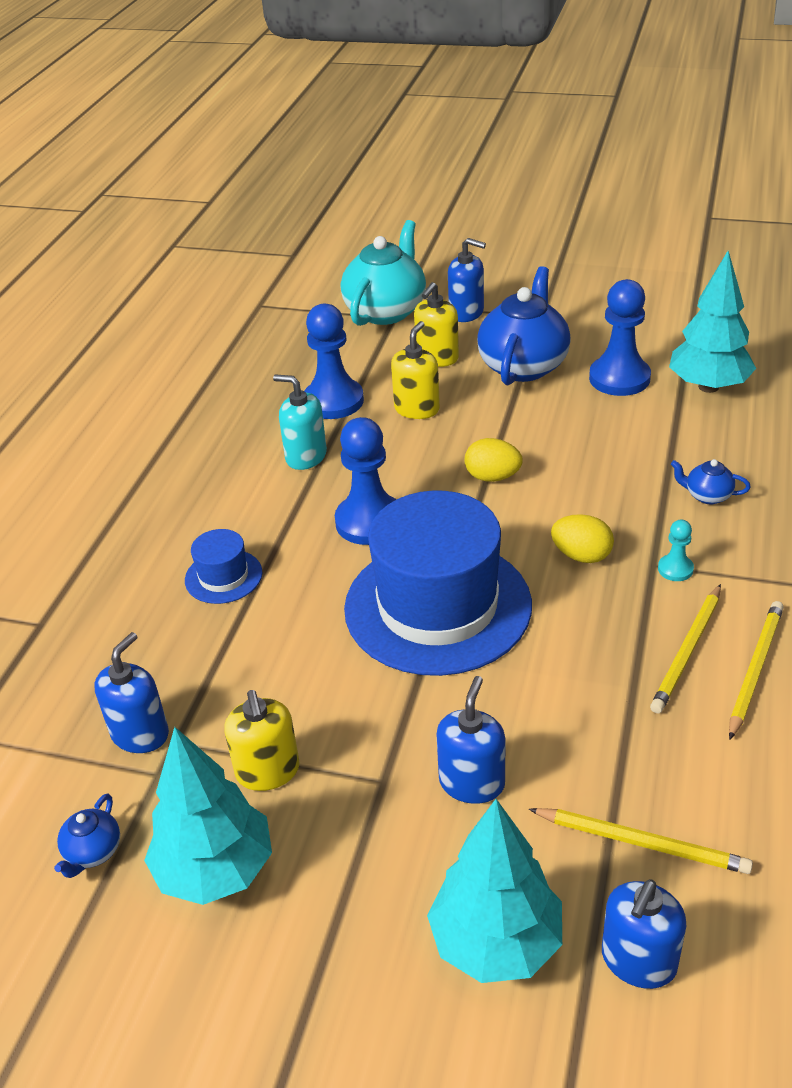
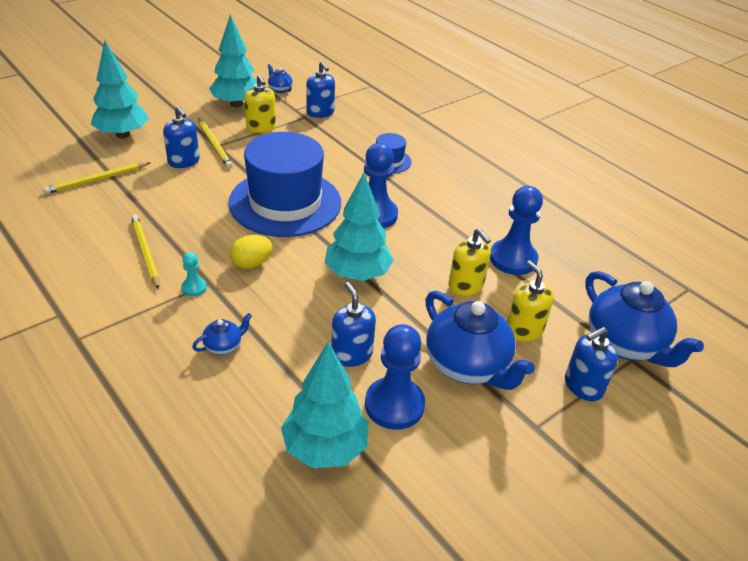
camera: 120 degrees right, 0 degrees up
yellow soap dispenser [224,690,300,791] -> yellow soap dispenser turned 135 degrees counterclockwise [244,74,276,133]
turquoise soap dispenser [273,374,327,470] -> none
turquoise teapot [341,220,426,326] -> blue teapot [585,271,704,367]
yellow egg [465,438,522,482] -> turquoise tree [325,173,394,281]
blue soap dispenser [602,879,686,989] -> blue soap dispenser moved to [331,282,376,367]
yellow pencil [729,601,784,740] -> yellow pencil moved to [198,118,232,168]

